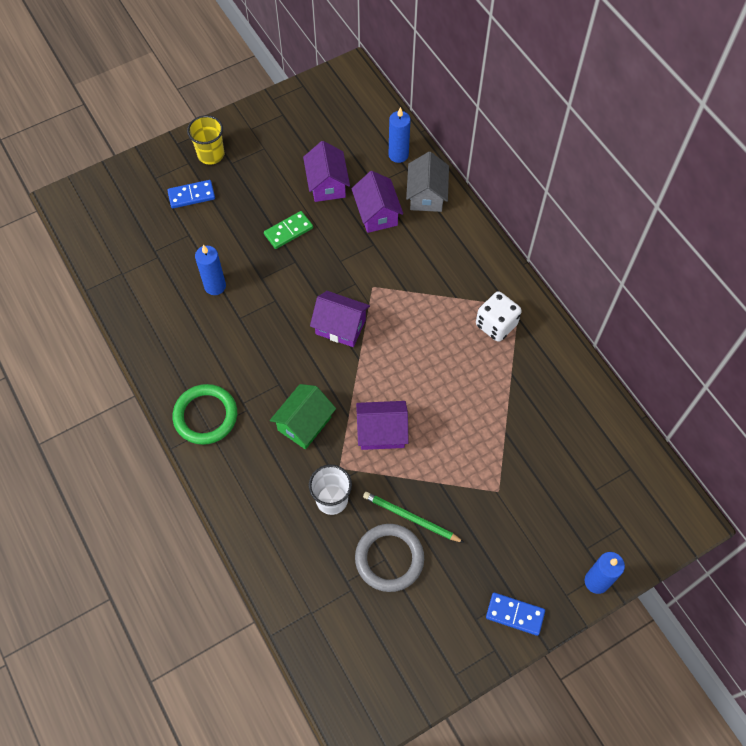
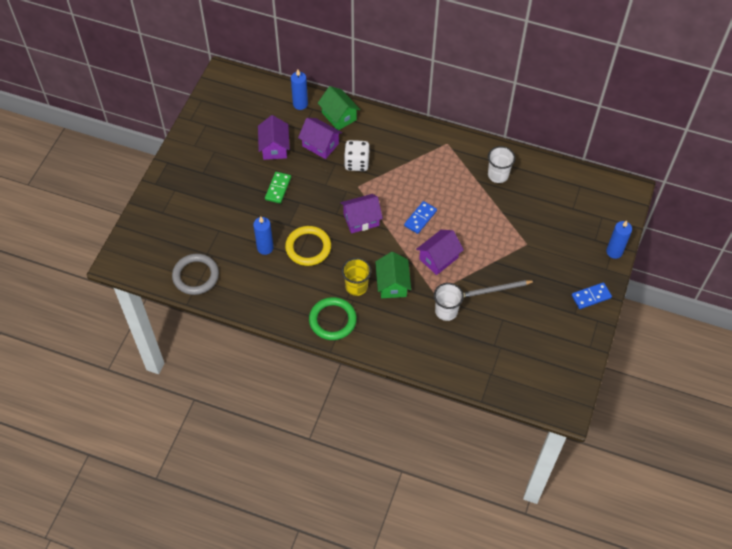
camera: 40 degrees left, 5 degrees down
blue domino [167,180,215,208] -> blue domino moved to [404,201,437,234]
yellow cup [187,115,224,165] -> yellow cup moved to [342,258,371,296]
purple house [303,141,350,202] -> purple house turned 45 degrees clockwise [258,115,290,160]
grey ring [355,524,424,592] -> grey ring moved to [172,254,219,295]
green pencil [363,492,465,543] -> grey pencil [463,280,534,297]
grey house [406,152,449,212] -> green house [318,86,360,130]
white dice [476,292,522,342] -> white dice moved to [344,140,370,171]
none -> yellow ring [285,226,331,266]
none -> white cup [488,146,515,183]

